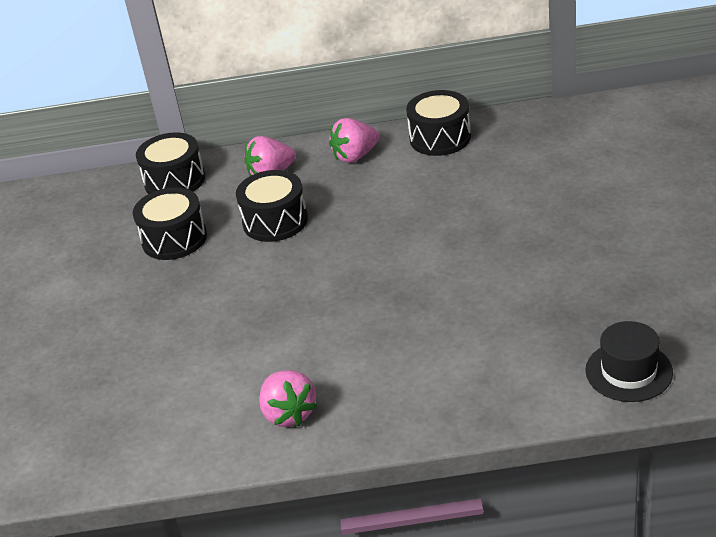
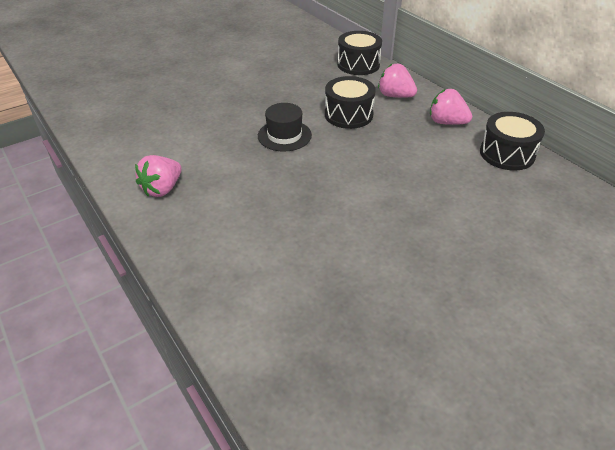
camera: 55 degrees right, 5 degrees up
black drum [133,187,207,260] -> none
black hat [585,321,673,402] -> black hat moved to [258,103,312,152]

